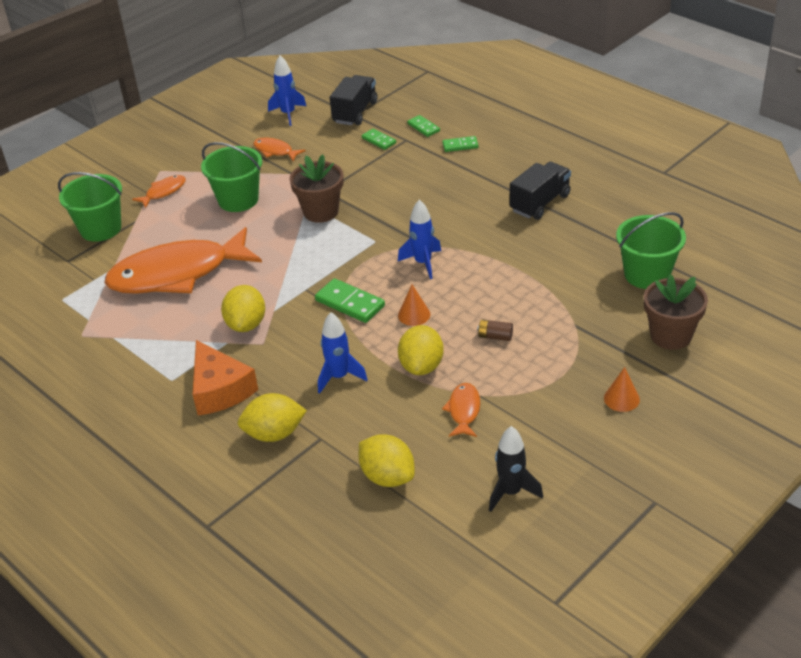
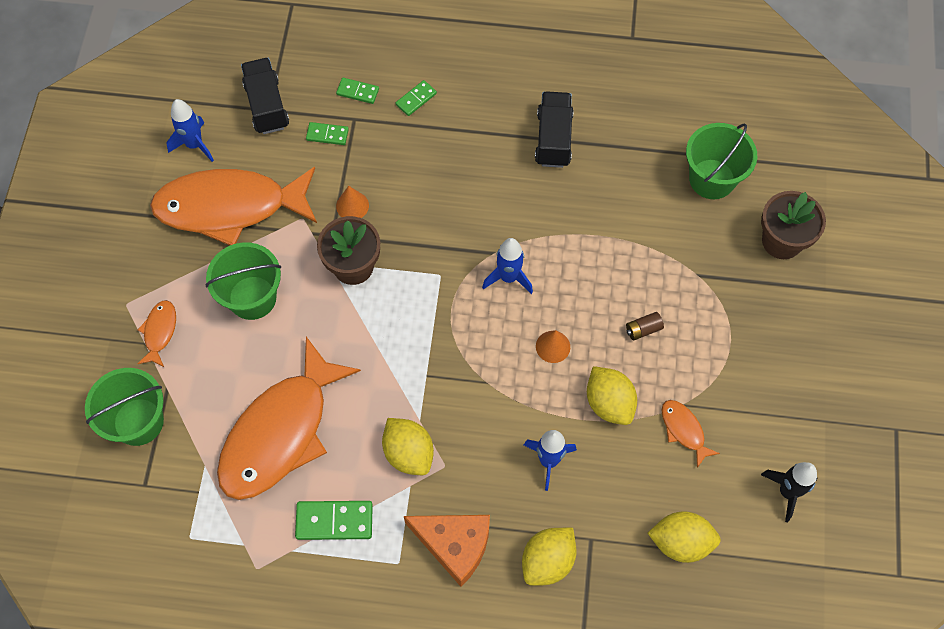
camera: 40 degrees left, 25 degrees up
orange fish [253,138,306,161] -> orange fish [150,167,317,245], size x2.44
green domino [315,278,385,323] -> green domino moved to [295,501,373,540]
orange cone [604,367,640,412] -> orange cone moved to [336,186,369,218]

